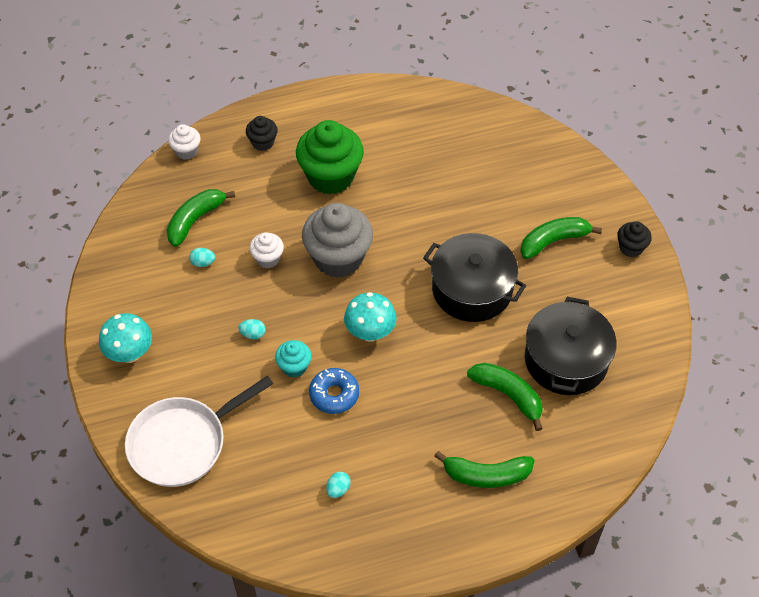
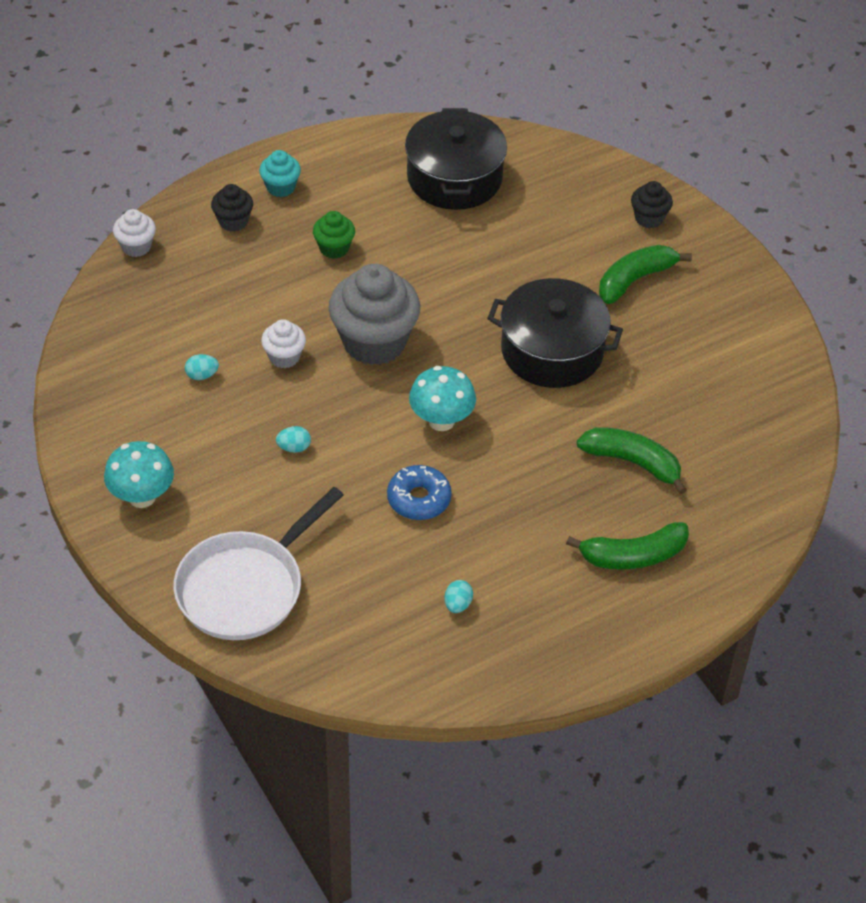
camera: 15 degrees left, 5 degrees down
green banana [166,189,235,247] -> none
turquoise cupcake [275,340,312,378] -> turquoise cupcake moved to [259,150,301,197]
green cupcake [296,120,364,194] -> green cupcake [313,211,355,259], size x0.49
black pot [525,297,617,395] -> black pot moved to [405,108,507,210]
black cupcake [617,221,652,257] -> black cupcake moved to [631,181,673,228]

